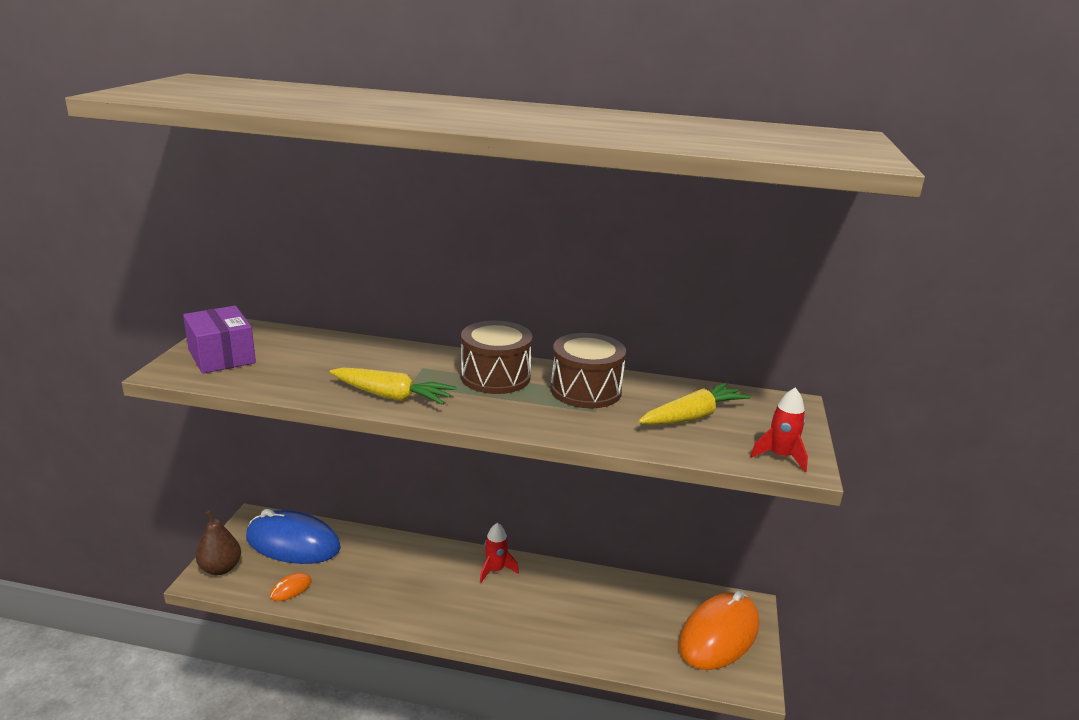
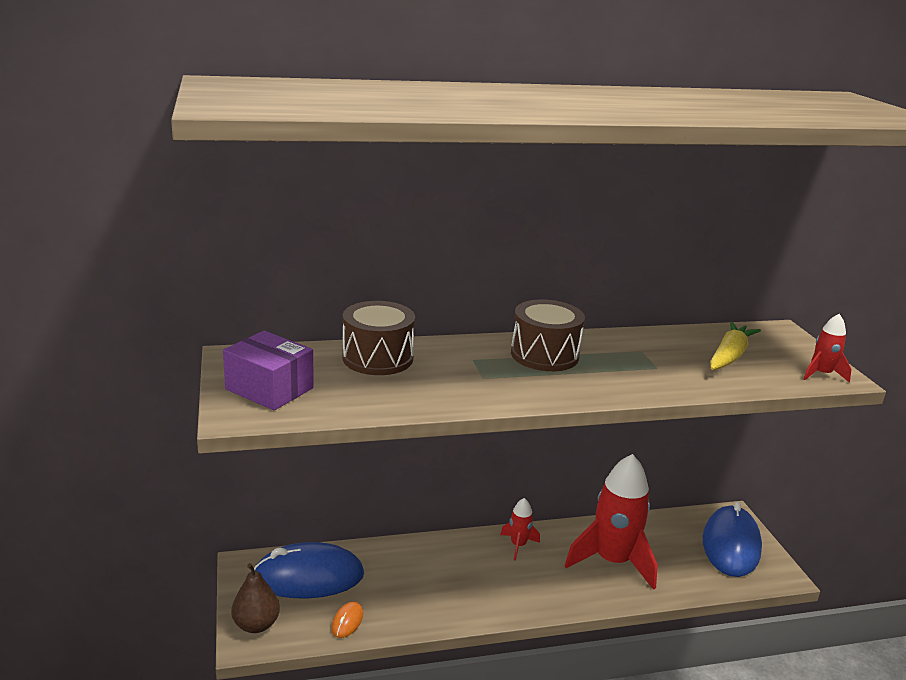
camera: 25 degrees left, 0 degrees up
yellow carrot [330,367,456,405] -> none
brown drum [551,333,626,408] -> brown drum moved to [342,301,415,375]
orange mouse [679,590,759,670] -> blue mouse [703,502,762,577]
none -> red rocket [565,454,658,590]

